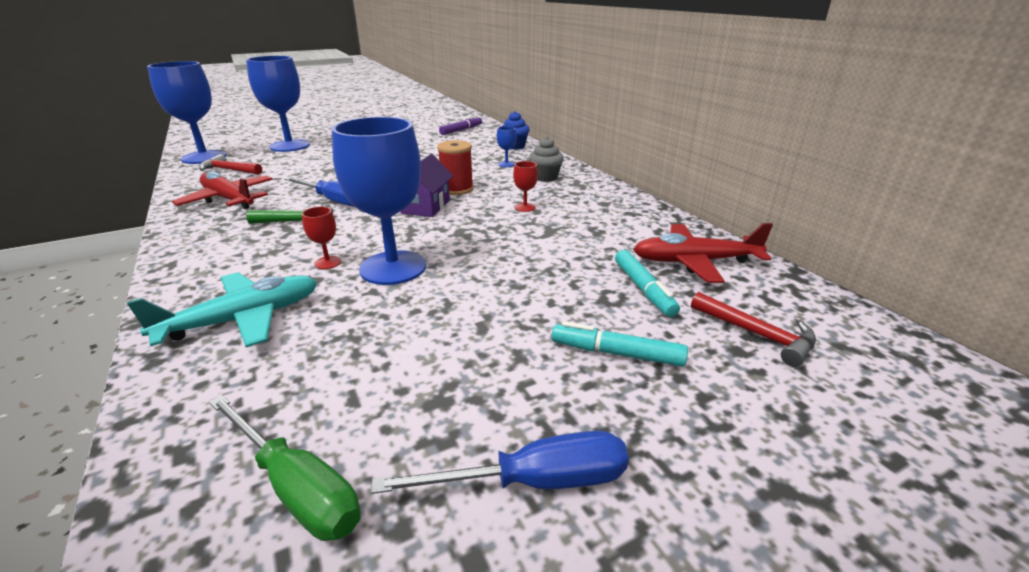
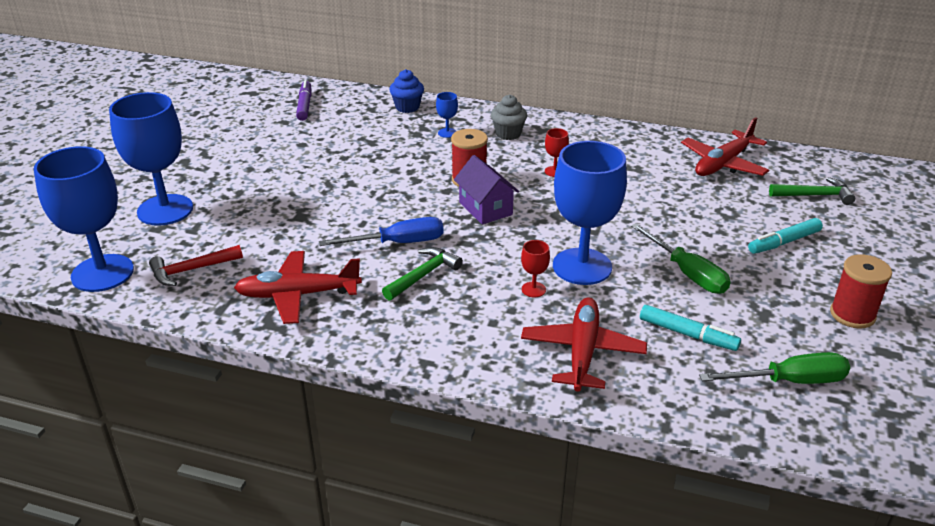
camera: 45 degrees left, 5 degrees up
turquoise plane [127,272,317,347] -> red plane [521,298,647,392]
blue screwdriver [371,431,629,494] -> red spool [830,254,892,329]
turquoise marker [615,250,680,317] -> turquoise marker moved to [640,305,741,351]
red hammer [691,292,816,367] -> green hammer [769,177,855,205]
none -> green screwdriver [631,223,731,294]

